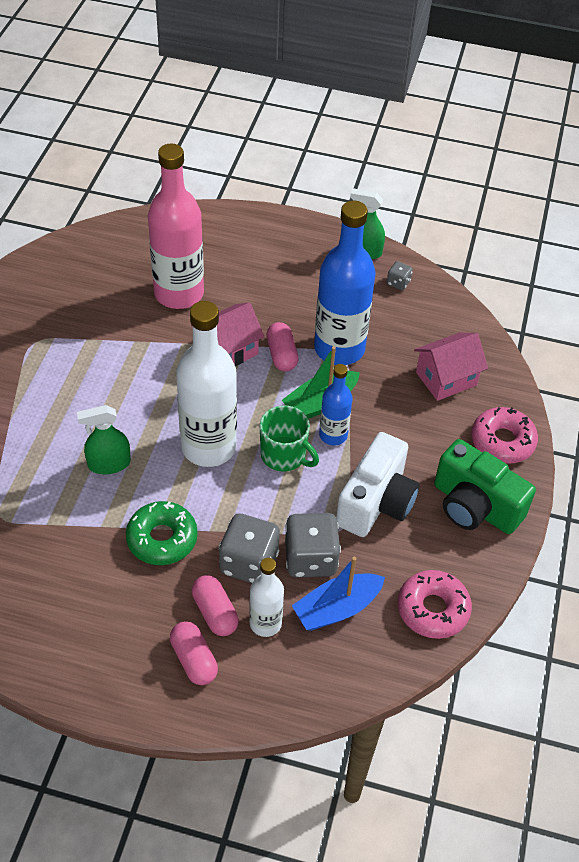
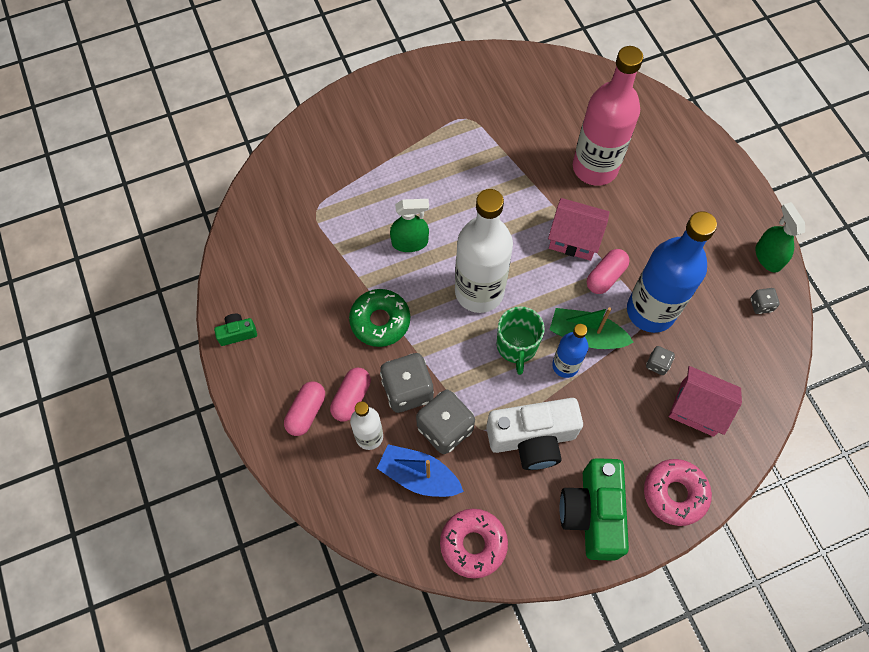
camera: 55 degrees right, 15 degrees up
green spray bottle [77,405,131,474] -> green spray bottle turned 135 degrees clockwise [390,199,429,252]
none -> green camera [214,314,257,346]
none -> grey dice [646,346,675,375]

